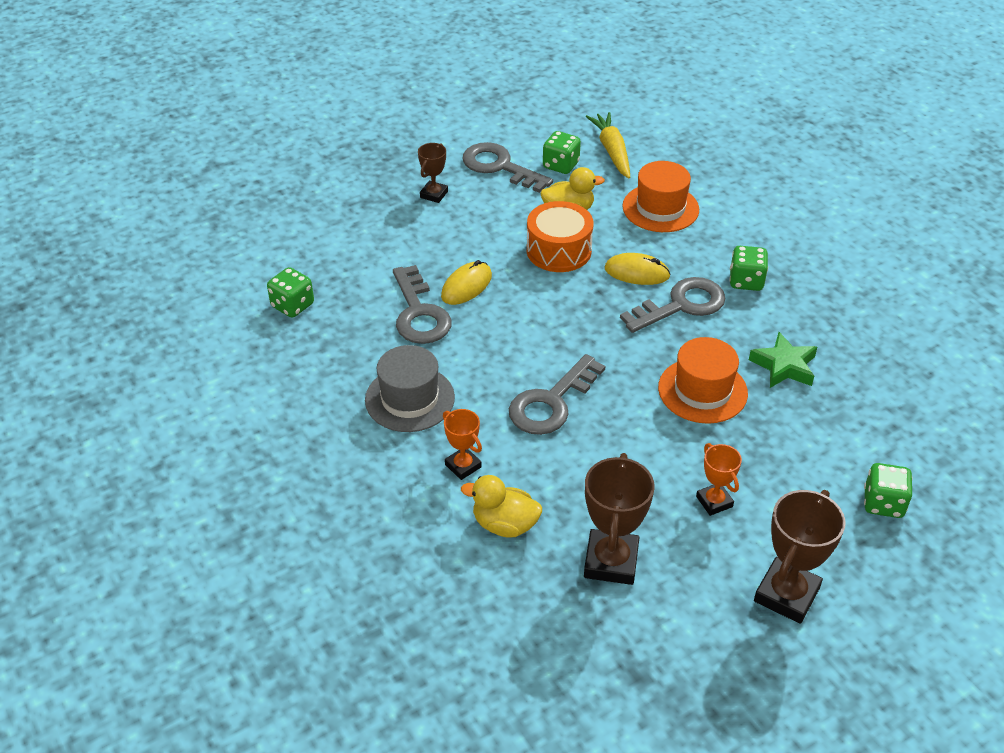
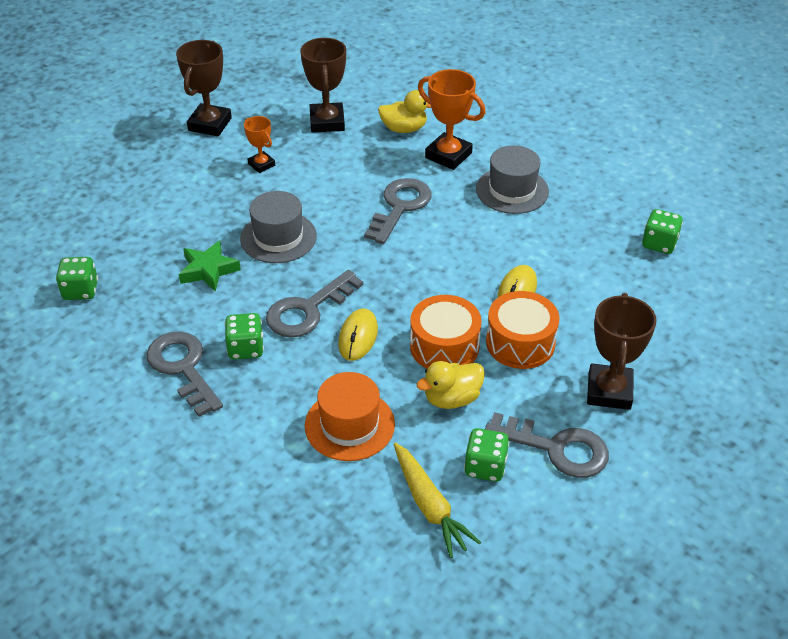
camera: 165 degrees right, 0 degrees up
grey key [393,265,452,344] -> grey key moved to [146,331,223,417]
brown trophy [418,143,448,203] -> brown trophy [587,293,657,410], size x1.75
orange trophy [443,409,482,480] -> orange trophy [418,69,486,170], size x1.75
yellow mouse [605,253,671,285] -> yellow mouse turned 75 degrees counterclockwise [338,308,378,361]
orange hat [658,337,748,424] -> grey hat [240,191,317,263]
green dice [864,463,913,518] -> green dice moved to [56,257,98,300]
none -> orange drum [486,291,559,369]

